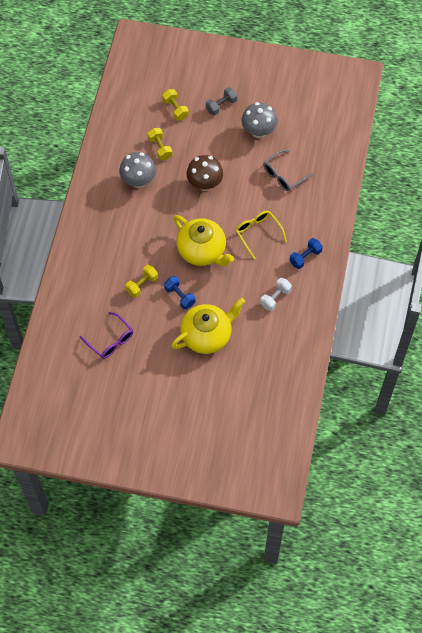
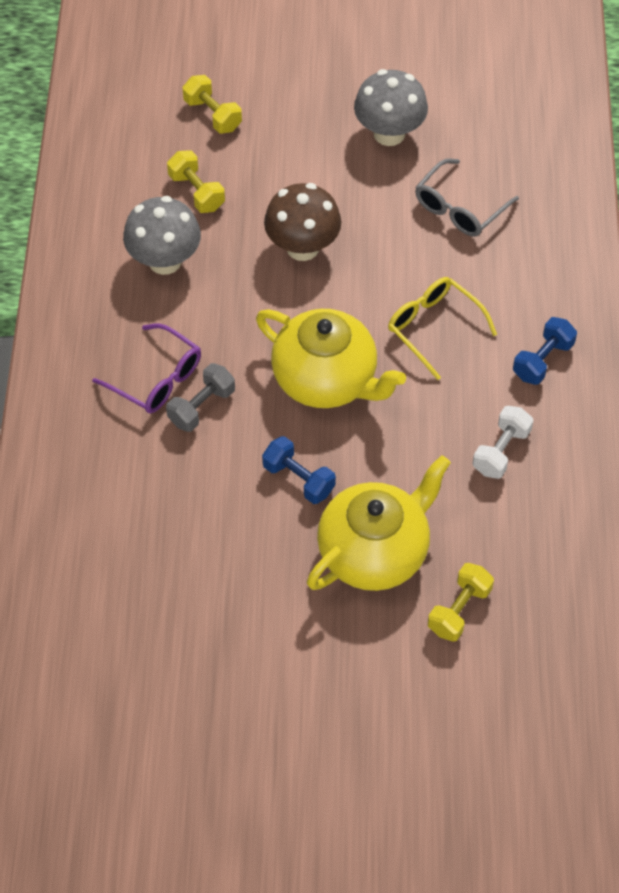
camera: 10 degrees left, 5 degrees down
purple glasses [80,312,133,359] -> purple glasses moved to [92,323,201,413]
yellow dumbbell [125,265,158,297] -> yellow dumbbell moved to [428,563,494,642]
grey dumbbell [206,87,237,115] -> grey dumbbell moved to [166,363,235,432]

